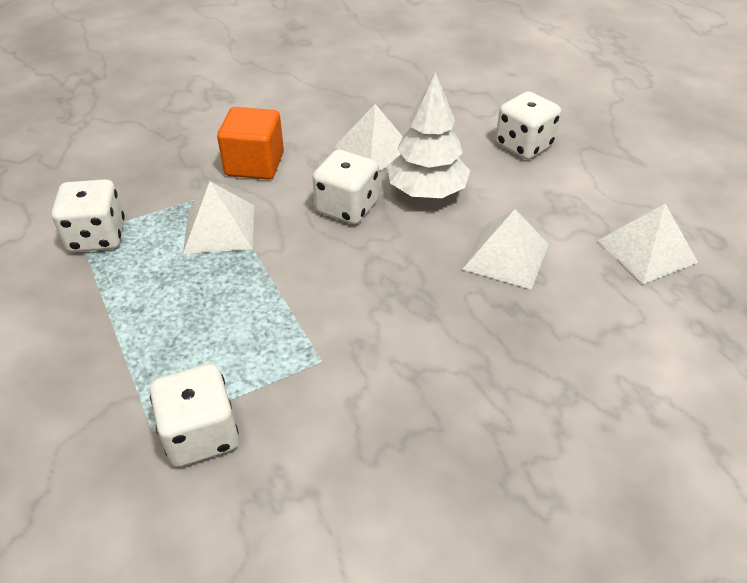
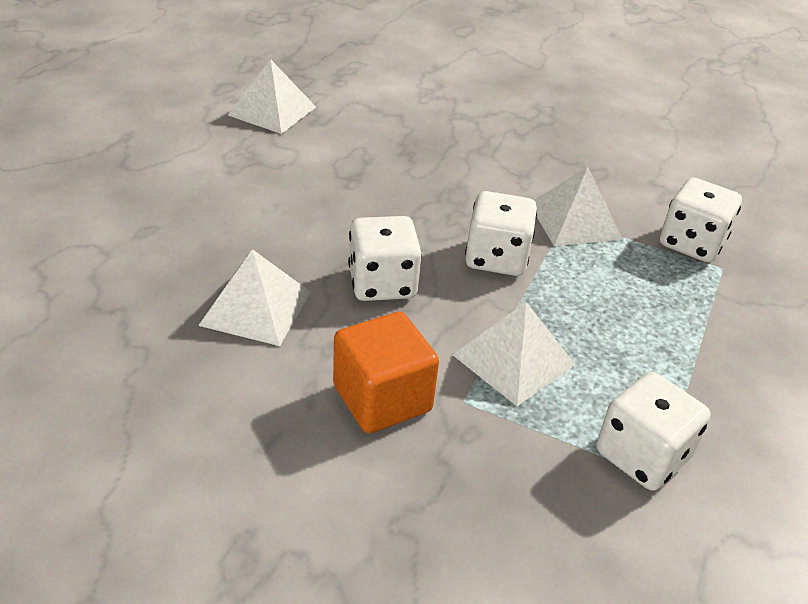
camera: 130 degrees left, 5 degrees down
white tree [387,72,470,198] -> none
white pyramid [462,209,549,290] -> white pyramid moved to [534,167,622,246]
white dice [495,91,561,160] -> white dice moved to [465,191,537,276]

